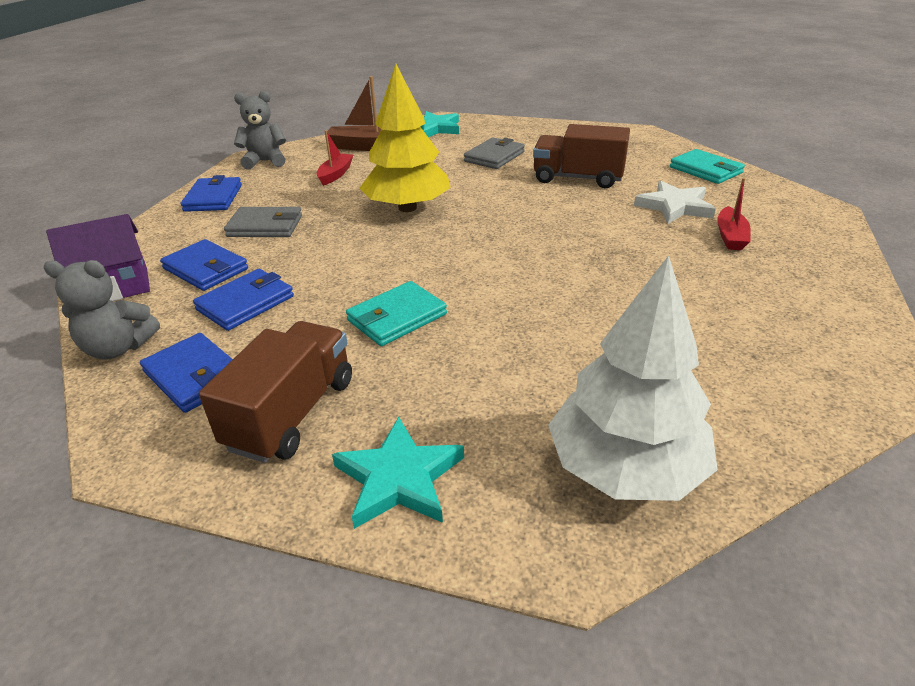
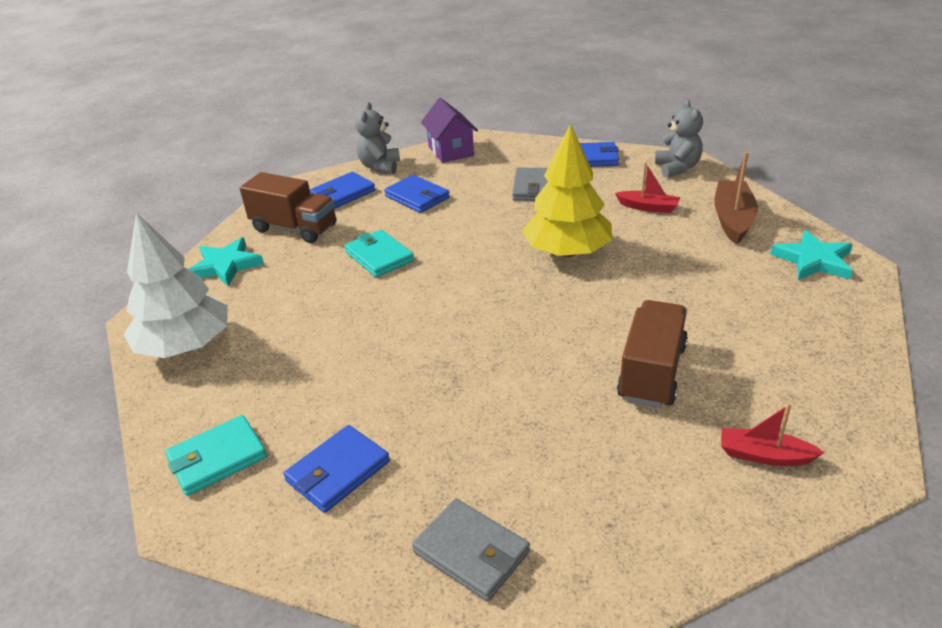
camera: 95 degrees right, 0 degrees up
blue wallet [160,239,248,291] -> blue wallet moved to [284,425,390,513]
grey wallet [464,137,525,169] -> grey wallet moved to [412,499,530,601]
white star [634,181,716,224] -> none
turquoise wallet [670,149,745,184] -> turquoise wallet moved to [165,415,267,496]
red boat [717,178,751,250] -> red boat moved to [721,404,825,466]

